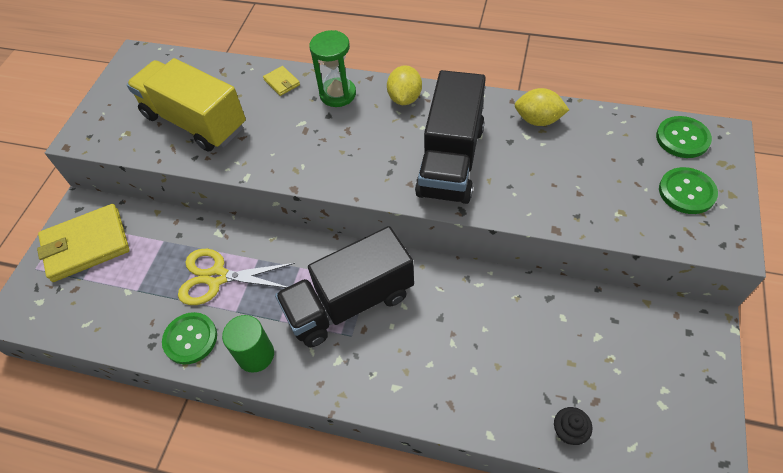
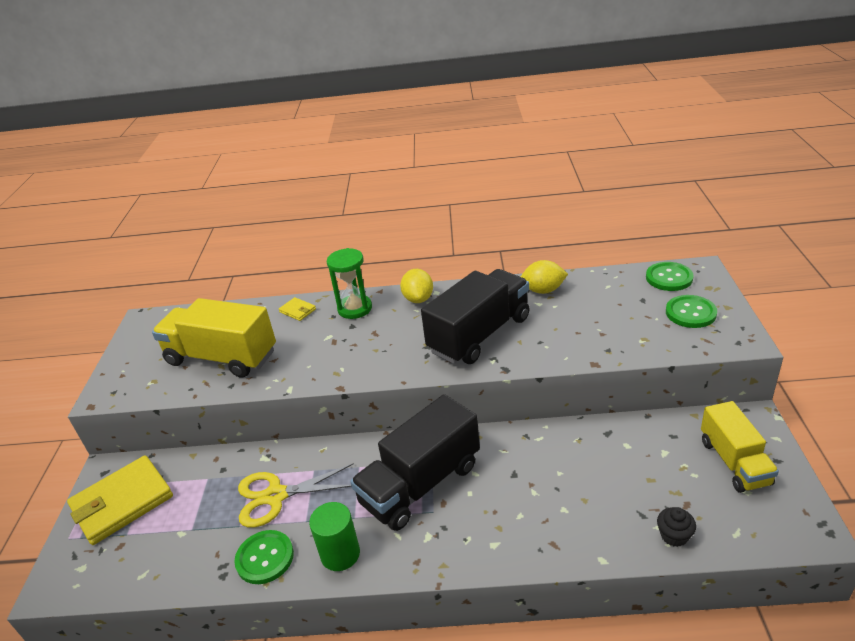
camera: 15 degrees left, 20 degrees down
black truck [415,70,486,204] -> black truck turned 135 degrees counterclockwise [421,269,530,364]
none -> yellow truck [701,401,779,493]

